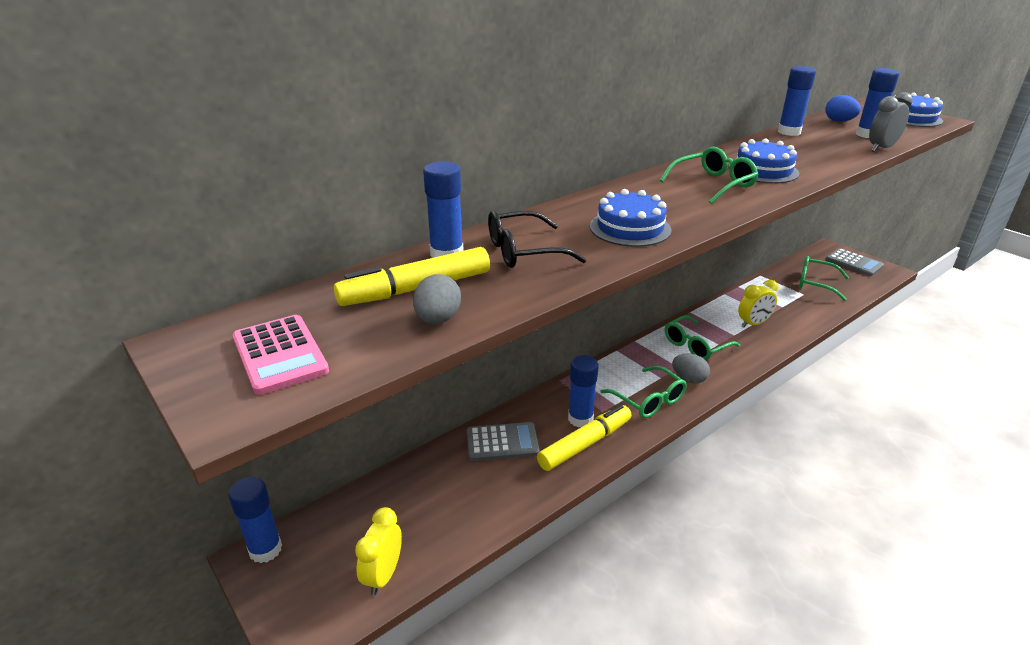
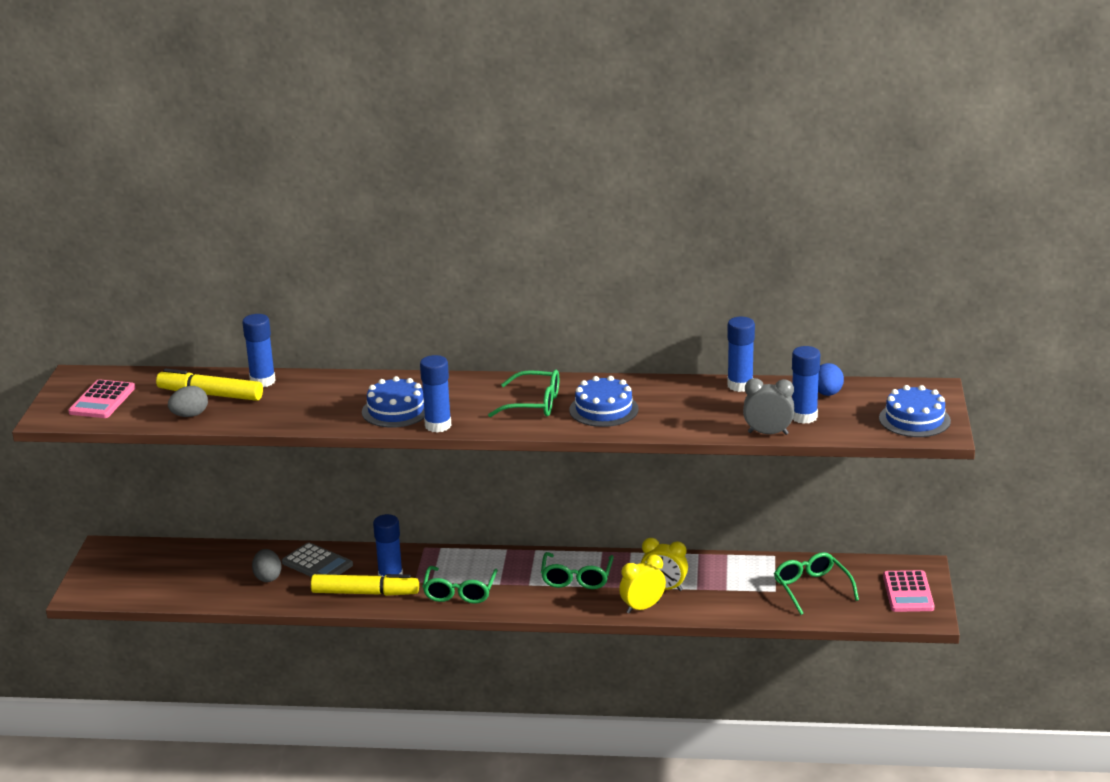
camera: 45 degrees right, 5 degrees down
blue glue stick [228,477,282,563] -> blue glue stick moved to [420,355,452,433]
yellow clock [355,507,402,595] -> yellow clock moved to [619,554,666,614]
black glasses [488,210,586,268] -> none
green glasses [665,315,740,360] -> green glasses turned 90 degrees counterclockwise [541,552,614,589]
grey egg [672,354,710,384] -> grey egg moved to [252,549,282,582]
grey calculator [825,248,884,276] -> pink calculator [883,570,935,612]

